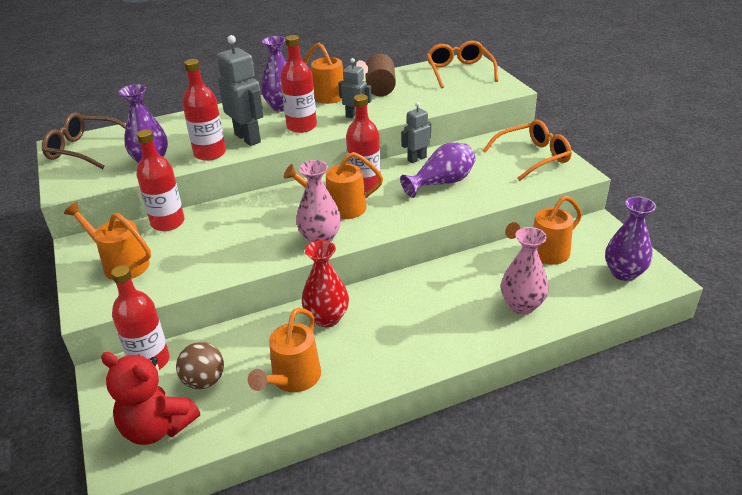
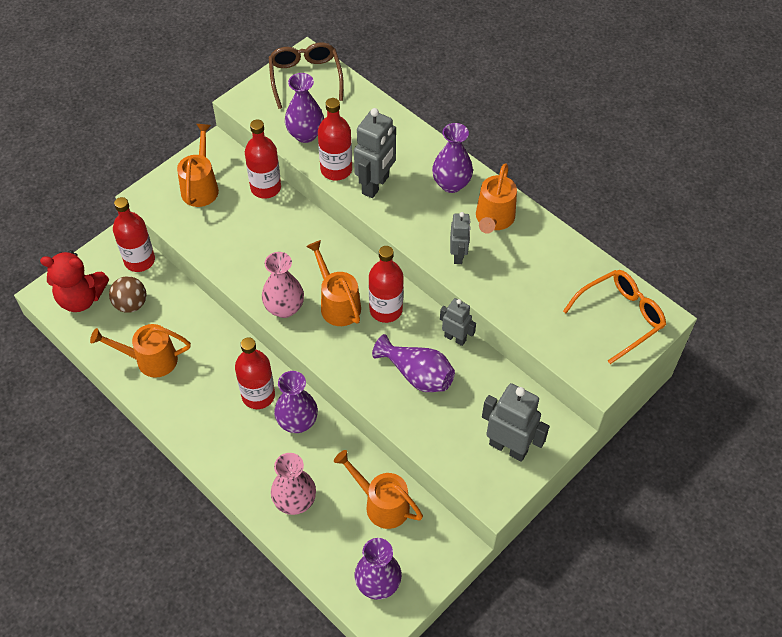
camera: 65 degrees right, 20 degrees up
red teddy bear [101,352,200,445] -> red teddy bear turned 90 degrees counterclockwise [40,250,109,312]
red bottle [280,35,317,133] -> red bottle moved to [235,337,275,409]
red vase [302,240,349,327] -> none
brown cylinder [366,54,396,96] -> none
orange glasses [483,120,572,181] -> grey robot [482,383,549,462]
none -> purple vase [274,371,318,433]

